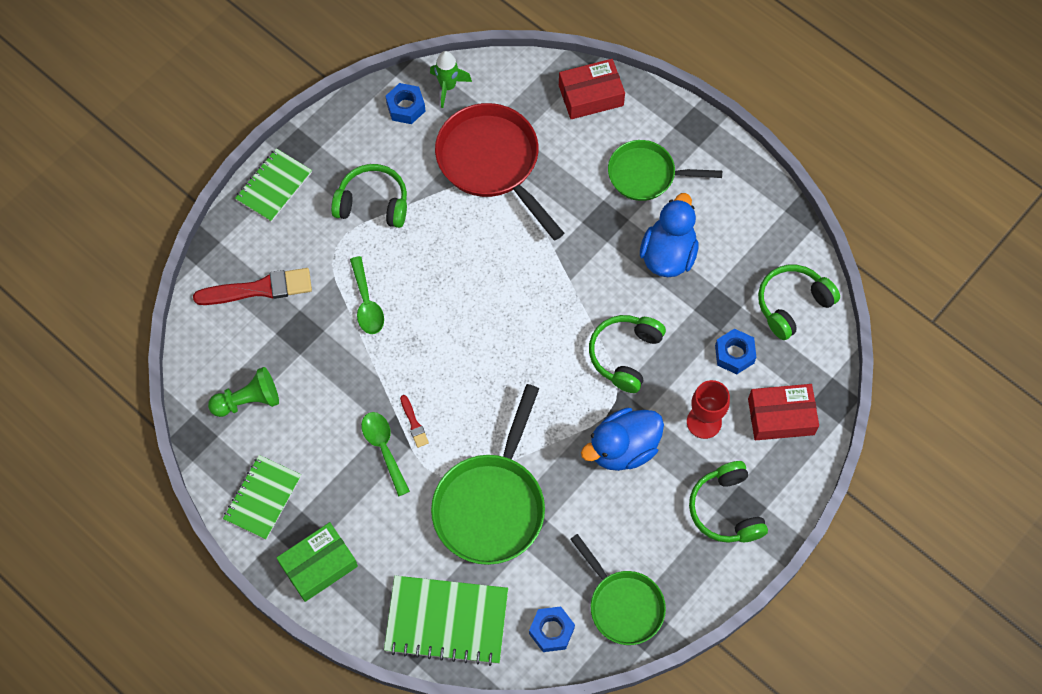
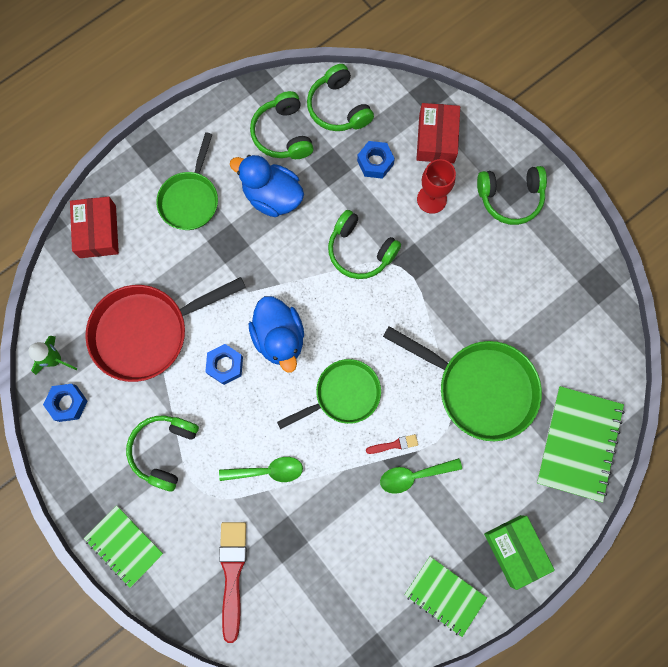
camera: 80 degrees left, 10 degrees up
green pawn [208,367,279,417] -> none
blue nut [529,606,575,652] -> blue nut moved to [205,344,243,385]
green pan [570,534,666,645] -> green pan moved to [277,359,381,429]
blue duck [581,408,664,471] -> blue duck moved to [249,296,304,372]
none -> green headphones [250,91,314,159]

